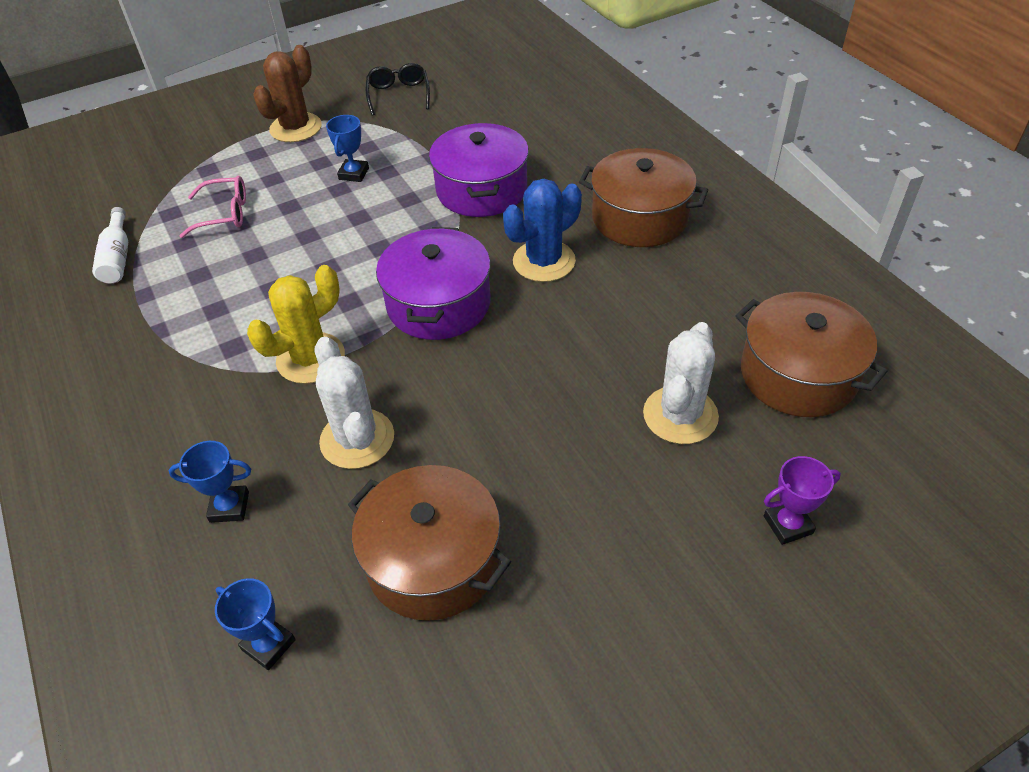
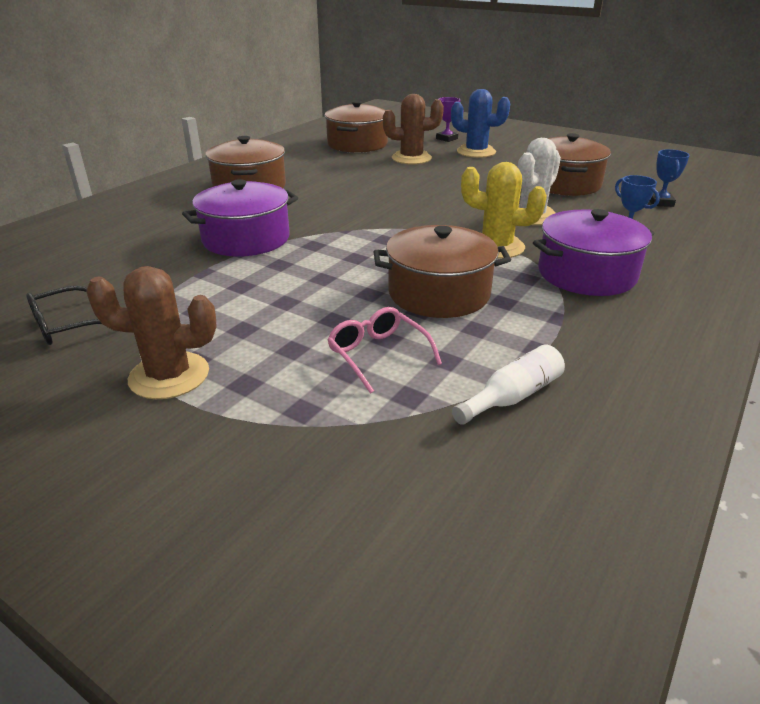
camera: 120 degrees left, 15 degrees down
blue trophy [326,115,369,182] -> none
purple pot [376,227,491,340] -> purple pot moved to [533,209,655,296]
blue cactus [503,179,582,282] -> blue cactus moved to [451,89,510,158]
white cactus [643,322,719,444] -> brown cactus [383,94,444,164]
none -> brown pot [374,225,511,318]

